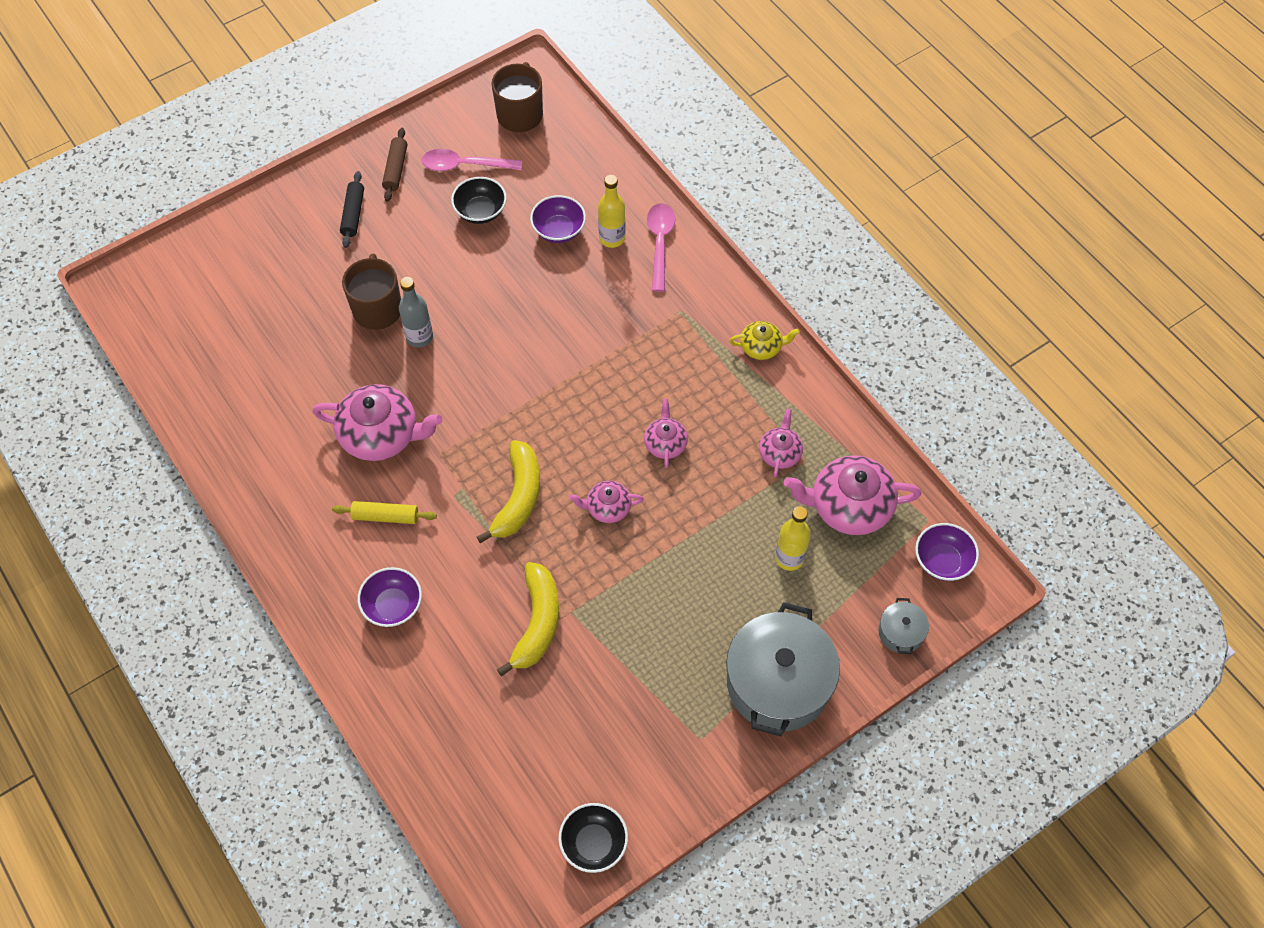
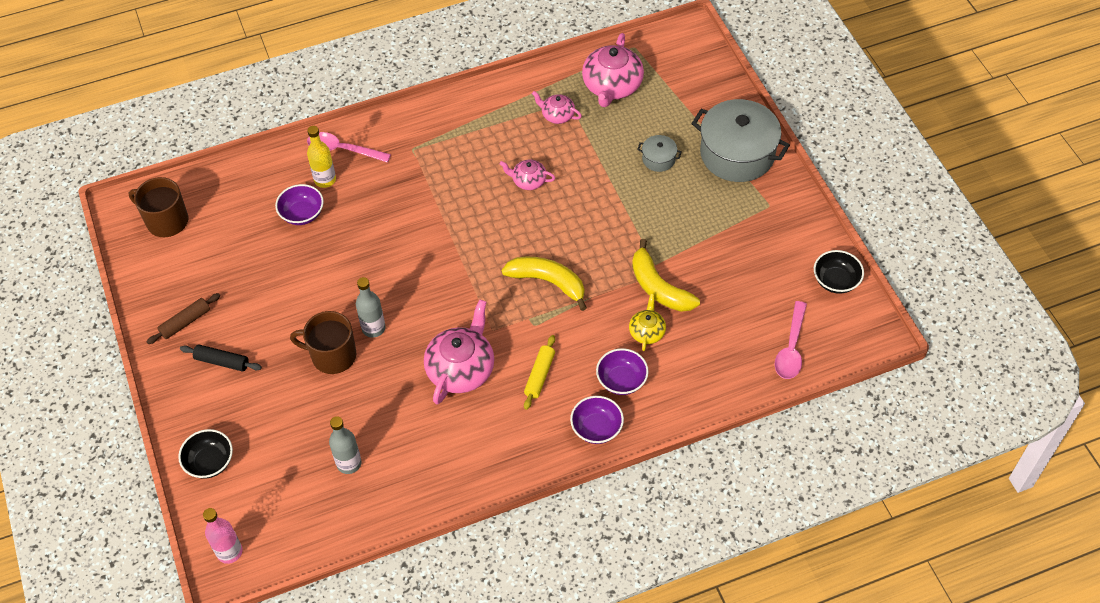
camera: 75 degrees left, 5 degrees down
brown rolling pin [382,128,407,202] -> brown rolling pin turned 60 degrees counterclockwise [147,293,220,344]
pink spoon [421,149,522,171] -> pink spoon moved to [775,301,807,379]
black bowl [451,177,507,224] -> black bowl moved to [178,429,233,479]
yellow banana [497,562,559,676] -> yellow banana turned 150 degrees counterclockwise [632,239,700,312]
pink teapot [569,481,644,523] -> none
yellow teapot [729,321,800,360] -> yellow teapot moved to [629,294,666,351]
yellow bottle [775,506,811,571] -> none
grey pot [878,598,929,654] -> grey pot moved to [637,135,682,172]
purple bowl [915,523,979,581] -> purple bowl moved to [570,396,624,444]
none -> pink bottle [203,508,242,564]
none -> grey bottle [329,416,362,474]

